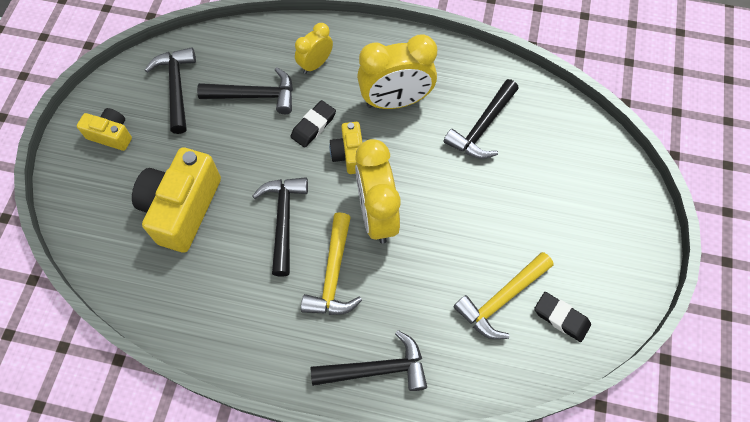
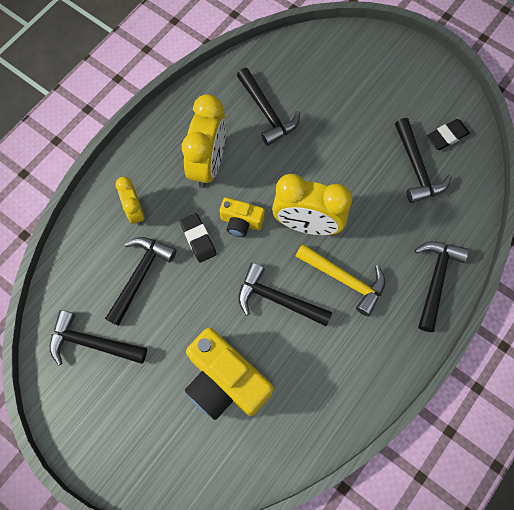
camera: 65 degrees left, 5 degrees up
yellow camera [77,108,132,151] -> none
yellow hammer [454,252,554,340] -> black hammer [395,118,452,203]

